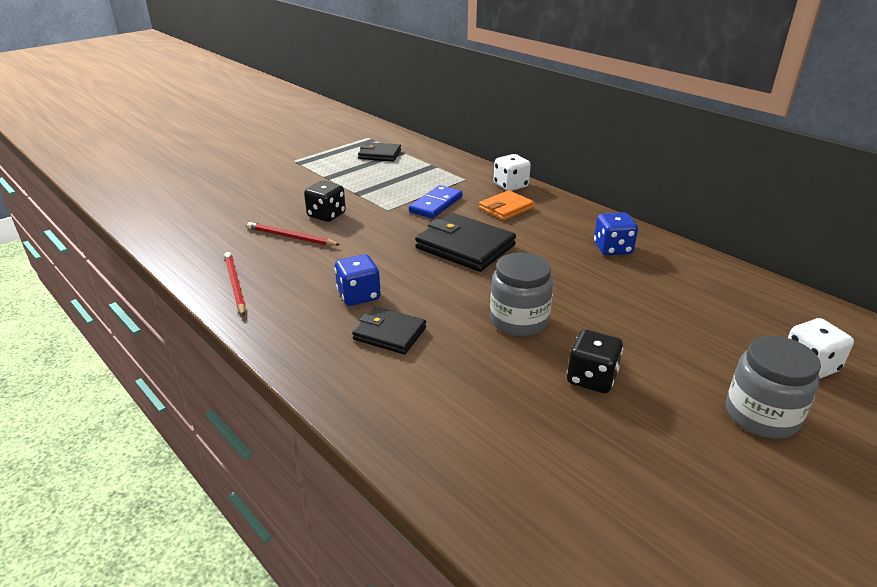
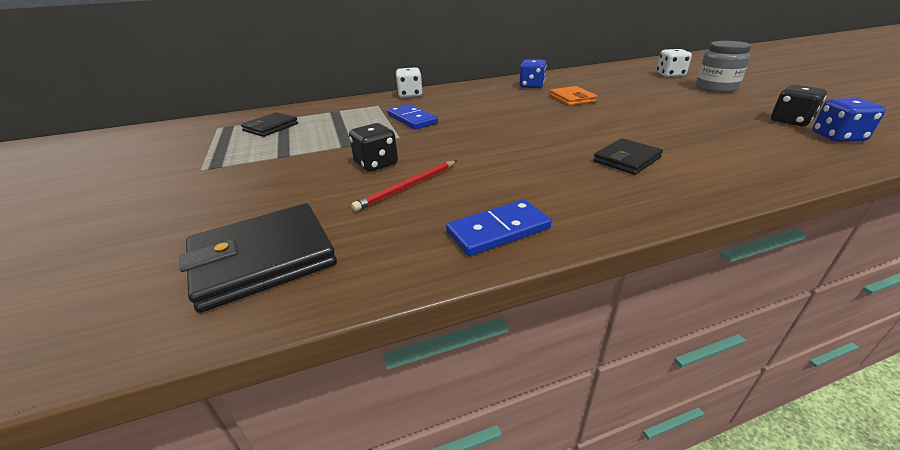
camera: 65 degrees left, 0 degrees up
red pencil [224,252,246,316] -> blue domino [446,200,552,256]
blue dice [335,254,381,306] -> blue dice moved to [812,98,886,142]
black wallet [415,213,516,272] -> black wallet moved to [180,203,337,313]
orange wallet [479,190,534,221] -> orange wallet moved to [549,86,597,106]
grey jar [490,252,553,336] -> none
black dice [567,329,623,393] -> black dice moved to [771,85,827,126]

